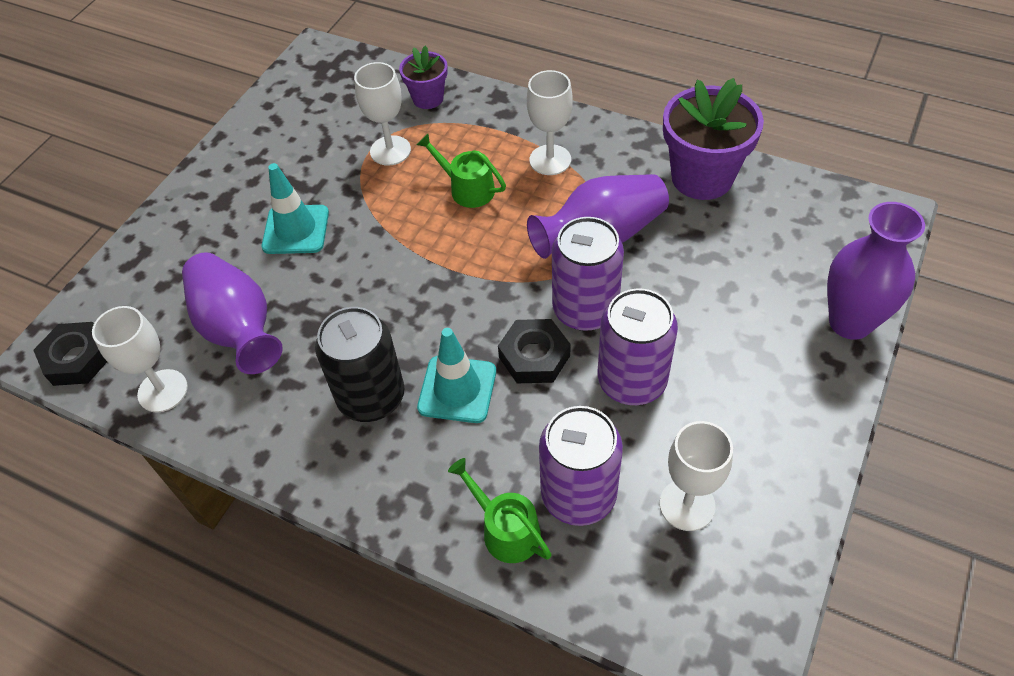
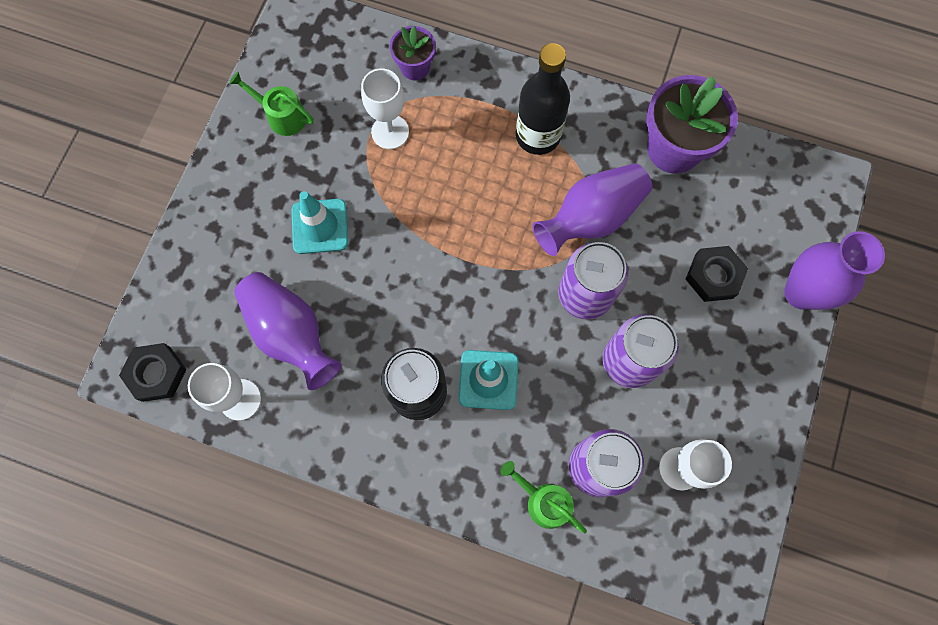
camera: 10 degrees left, 20 degrees up
green watering can [417,134,506,208] -> green watering can moved to [229,72,314,136]
black nut [498,319,571,383] -> black nut moved to [686,246,748,302]
white goblet [527,70,573,175] -> black bottle [516,43,570,155]

